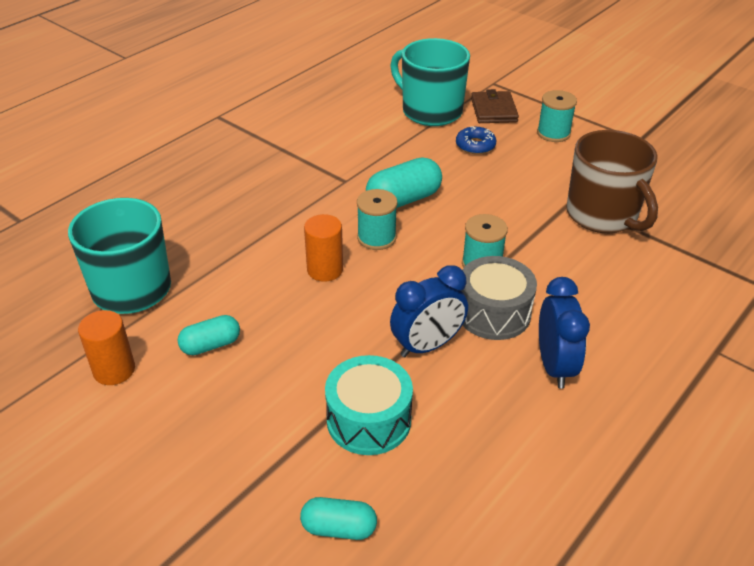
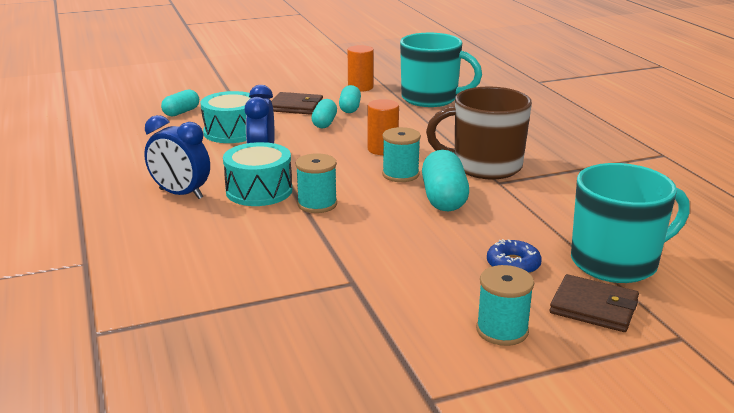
camera: 120 degrees right, 15 degrees down
grey drum [461,256,537,340] -> turquoise drum [223,142,292,206]
brown mug [566,130,658,233] -> brown mug moved to [426,87,532,180]
none -> brown wallet [271,92,323,115]
none -> turquoise capsule [311,99,337,128]

